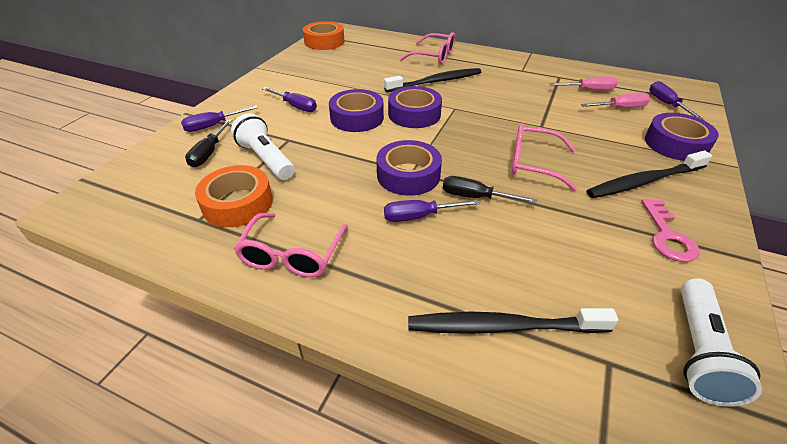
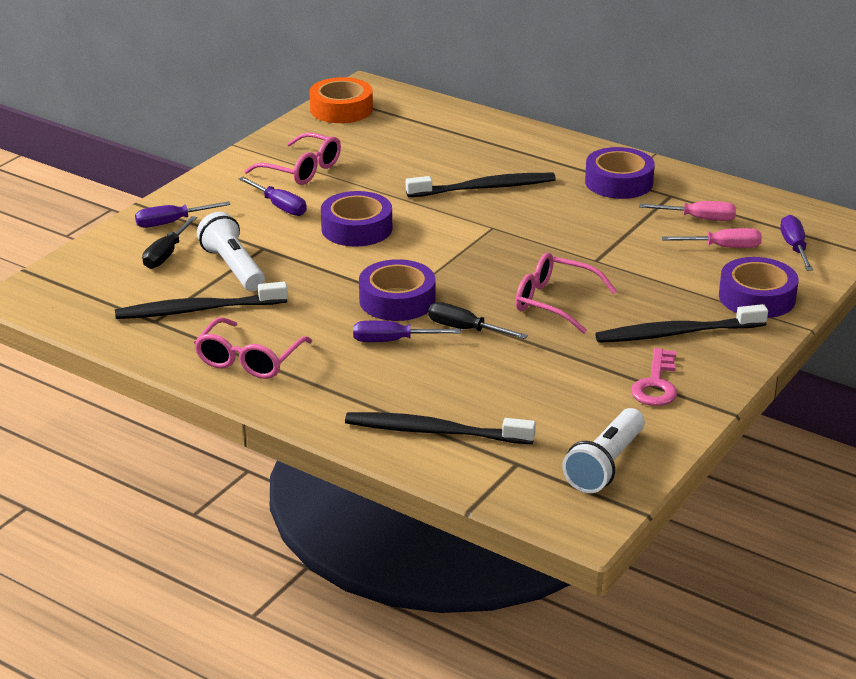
camera: 10 degrees right, 10 degrees down
orange tape [195,165,273,227] -> black toothbrush [115,282,288,319]
purple tape [388,86,442,128] -> purple tape moved to [585,147,655,199]
pink glasses [400,32,455,65] -> pink glasses moved to [245,132,341,185]

